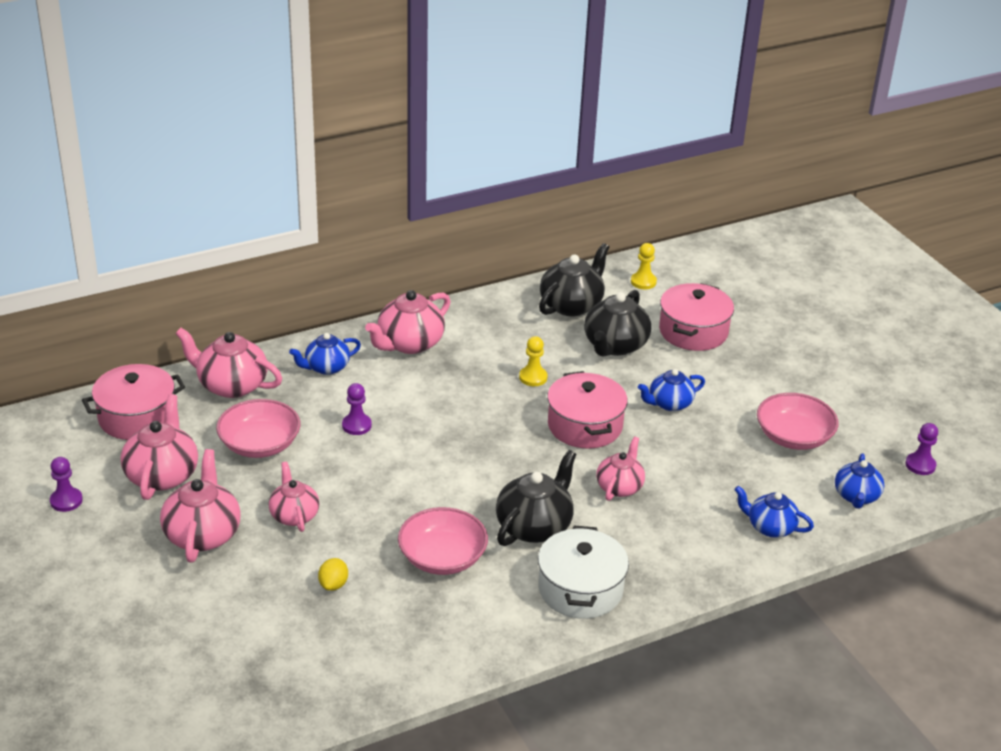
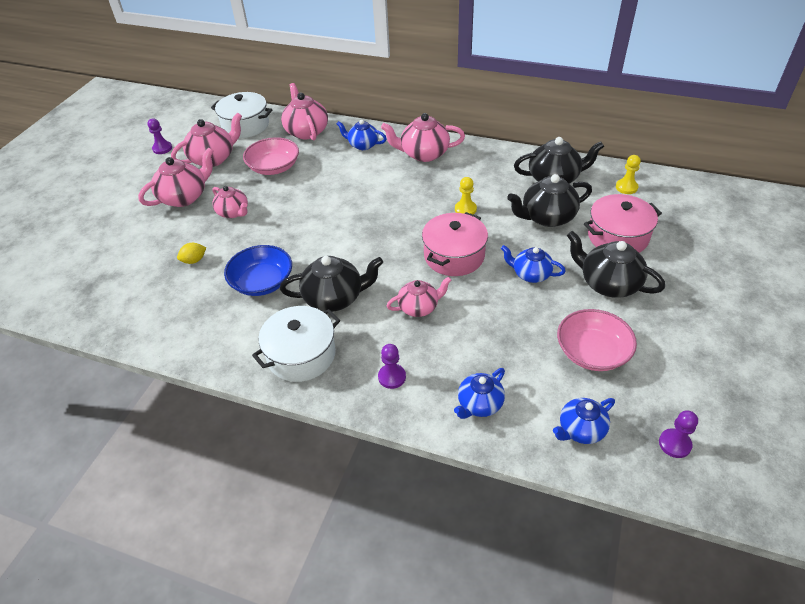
camera: 50 degrees right, 10 degrees up
pink pot [82,364,185,440] -> white pot [211,92,273,138]
pink teapot [269,462,319,532] -> pink teapot turned 105 degrees clockwise [212,186,248,218]
purple pawn [342,383,372,435] -> purple pawn moved to [378,344,406,389]
pink bowl [398,507,488,575] -> blue bowl [224,245,292,296]
blue teapot [734,486,814,538] -> blue teapot turned 120 degrees counterclockwise [454,368,505,419]
none -> black teapot [567,231,665,298]

